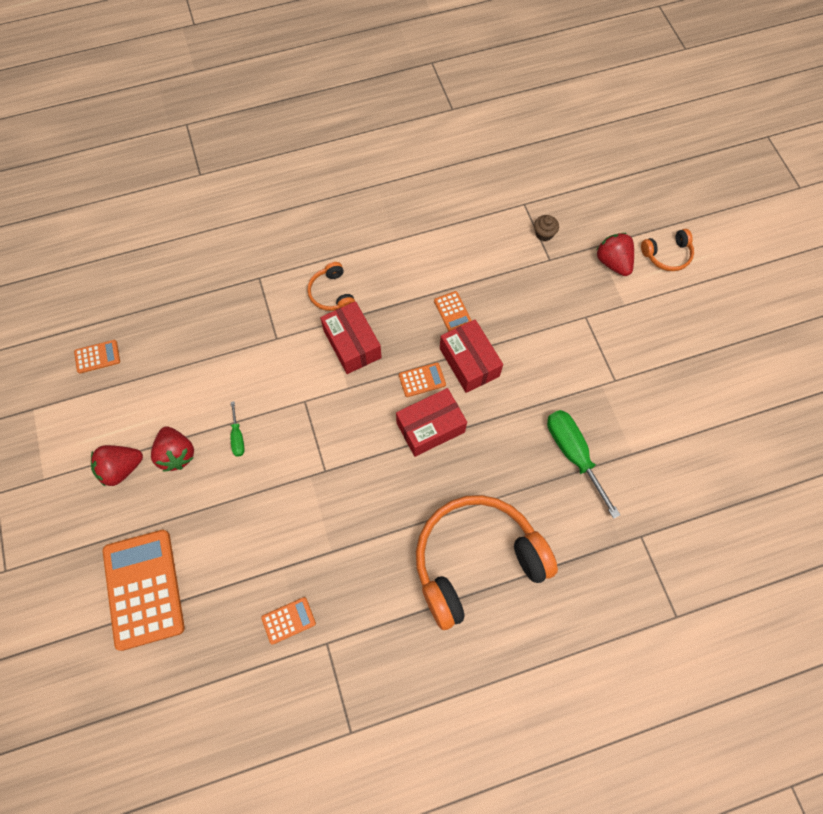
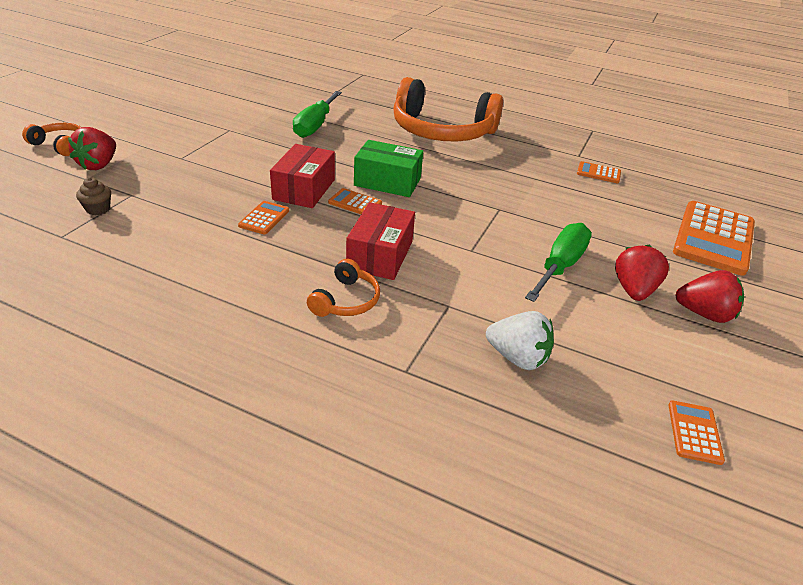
camera: 140 degrees left, 30 degrees down
orange calculator [74,340,120,374] -> orange calculator turned 75 degrees clockwise [668,400,725,465]
green screwdriver [230,401,245,456] -> green screwdriver [525,223,592,302], size x2.01
red box [396,388,467,457] -> green box [354,140,423,197]
none -> white strawberry [486,311,554,370]

